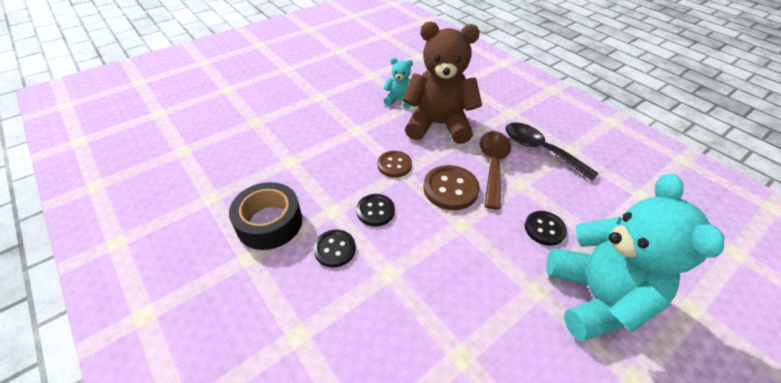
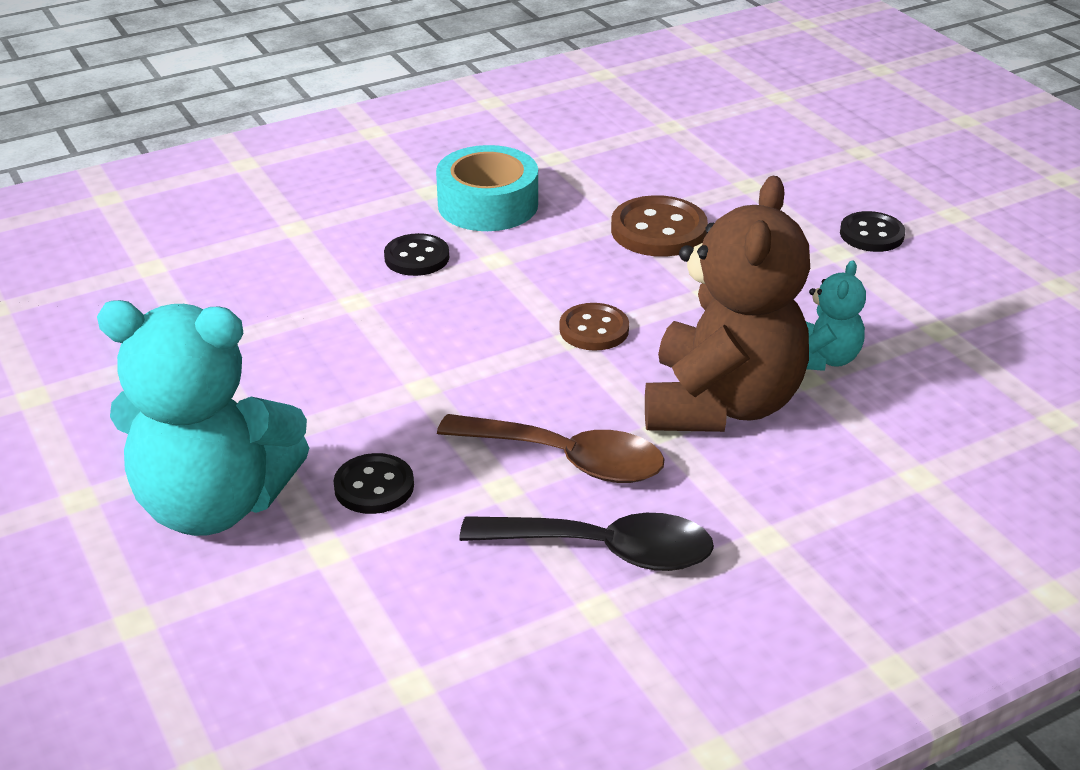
camera: 100 degrees right, 10 degrees down
black tape [229,182,302,250] -> turquoise tape [436,145,538,231]
black button [356,194,395,226] -> black button moved to [840,211,905,252]
brown button [423,165,480,210] -> brown button moved to [611,195,708,257]
black spoon [506,122,599,181] -> black spoon turned 45 degrees clockwise [460,513,714,571]

